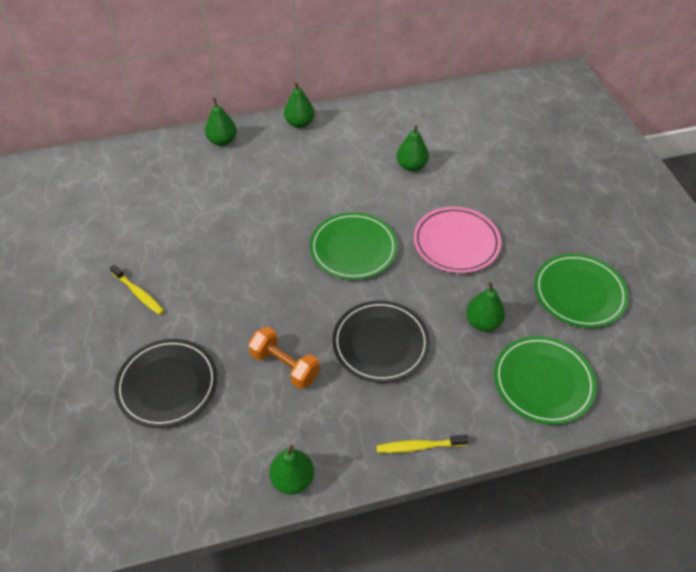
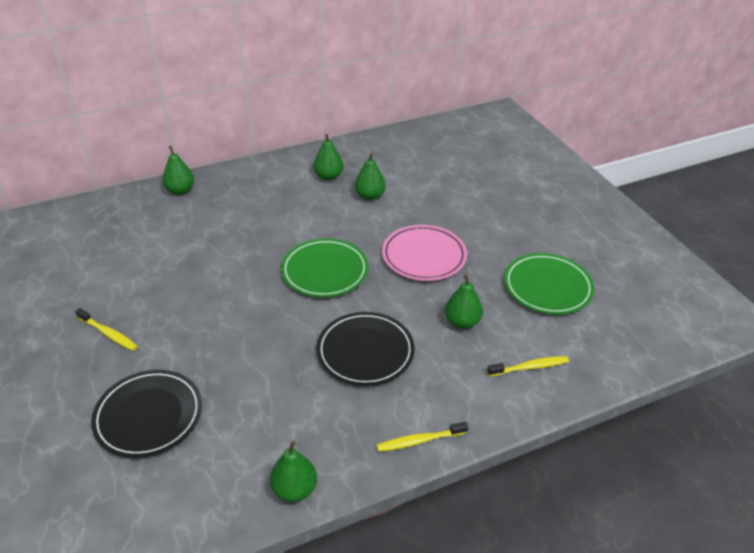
camera: 10 degrees left, 10 degrees down
orange dumbbell [248,327,320,389] -> none
green pear [284,82,315,128] -> green pear moved to [313,134,344,181]
green plate [494,336,597,425] -> yellow toothbrush [487,356,569,376]

